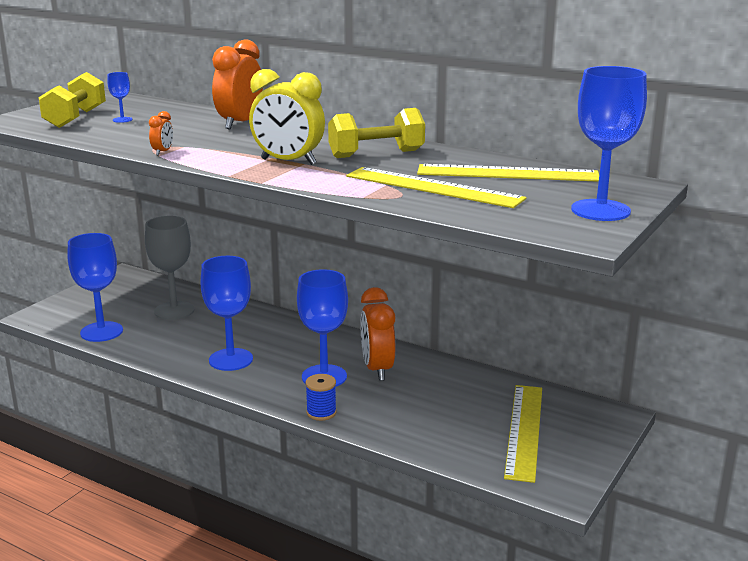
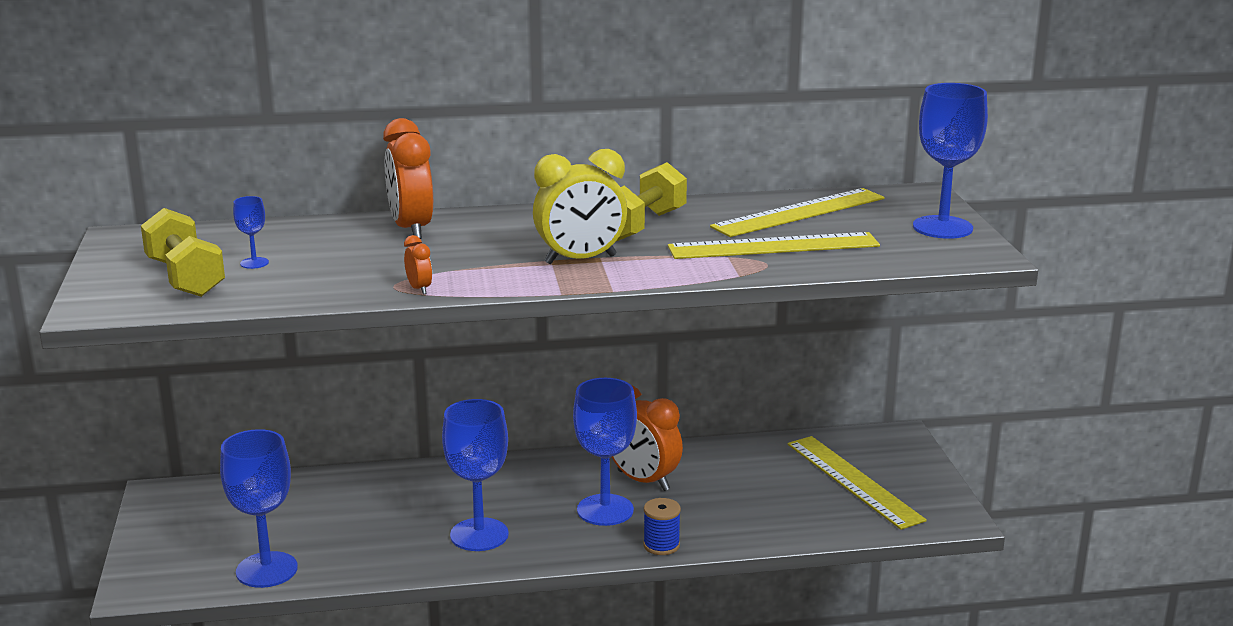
camera: 40 degrees left, 0 degrees up
grey goblet [145,216,194,320] -> none

